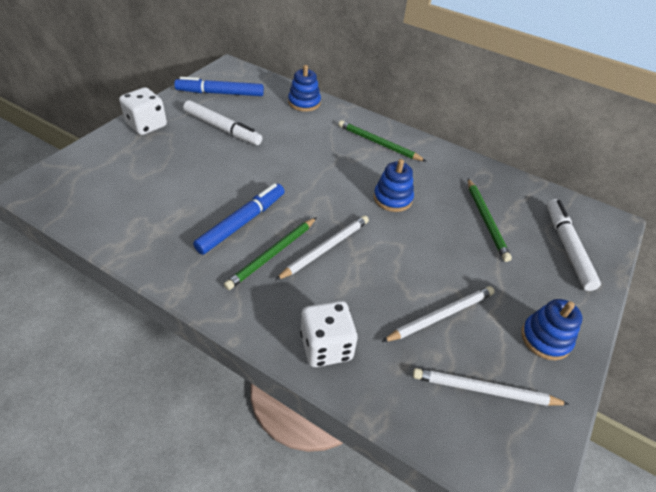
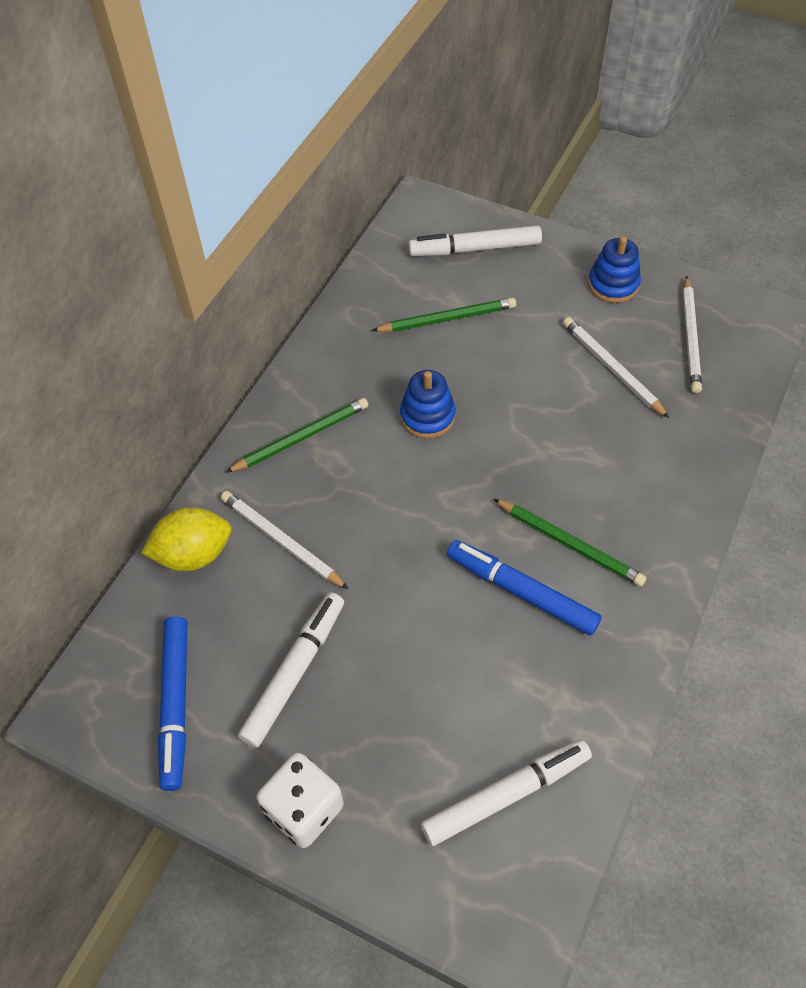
camera: 90 degrees left, 10 degrees up
white pencil [275,216,369,281] -> white pencil moved to [221,491,348,589]
blue stacking toy [288,65,321,112] -> yellow lemon [141,507,232,571]
white dice [300,301,358,367] -> none
green pencil [338,120,427,162] -> green pencil turned 150 degrees counterclockwise [225,398,368,473]
none -> white marker [421,739,592,846]

